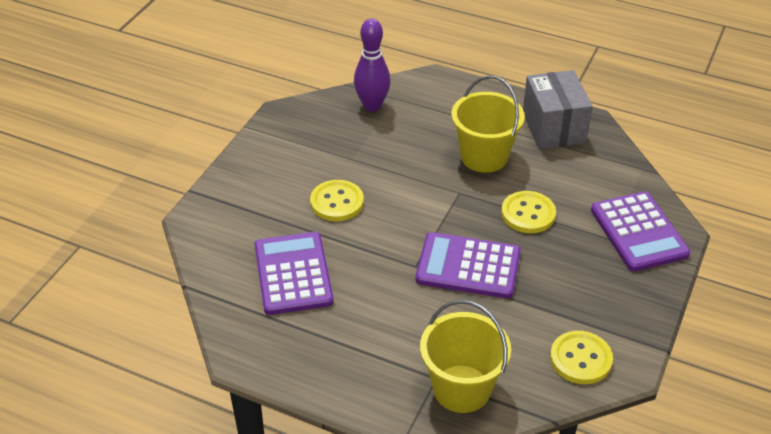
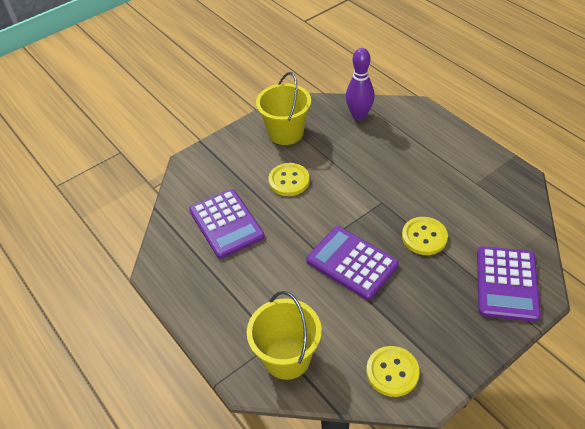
camera: 30 degrees right, 5 degrees up
purple calculator [255,232,334,315] -> purple calculator turned 135 degrees clockwise [189,189,265,259]
yellow bucket [451,75,525,173] -> yellow bucket moved to [256,72,311,145]
grey box [523,70,593,149] -> none

